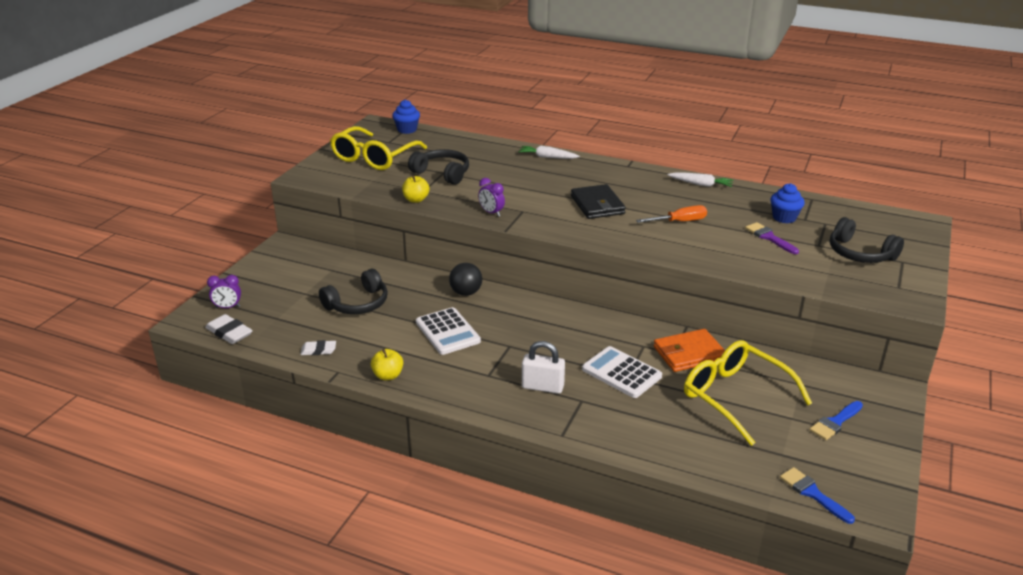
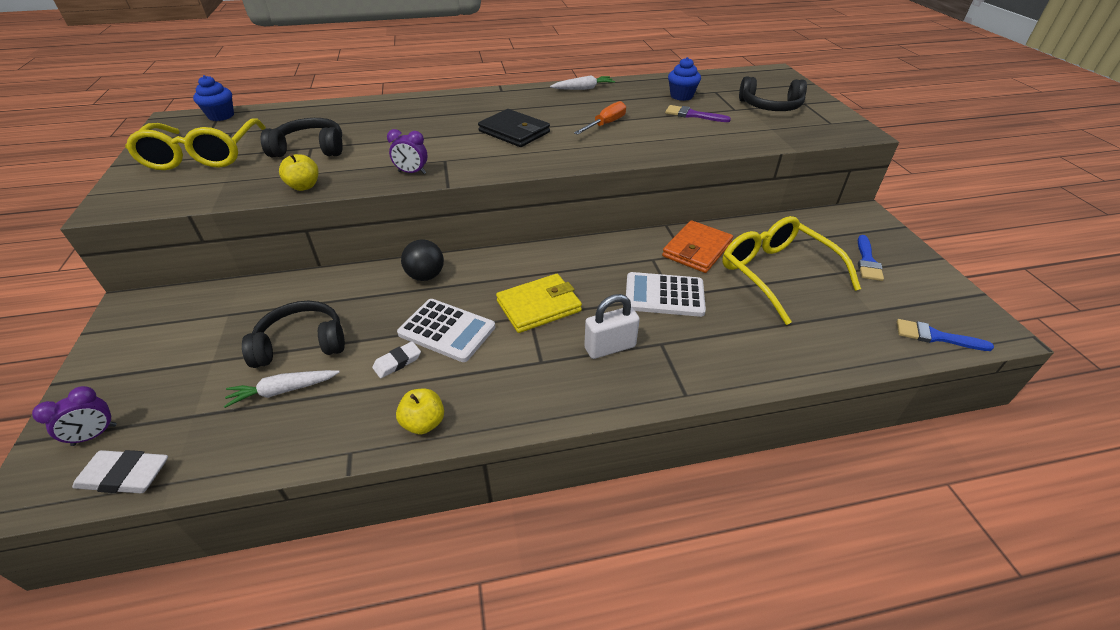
camera: 35 degrees left, 10 degrees up
white eraser [300,340,336,355] -> white eraser moved to [372,341,421,378]
black headphones [319,269,388,314] -> black headphones turned 120 degrees counterclockwise [242,301,345,368]
white carrot [518,146,580,159] -> white carrot moved to [224,370,340,408]
yellow glasses [684,340,812,446] -> yellow glasses turned 45 degrees clockwise [722,216,861,325]
none -> yellow wallet [496,274,582,333]

